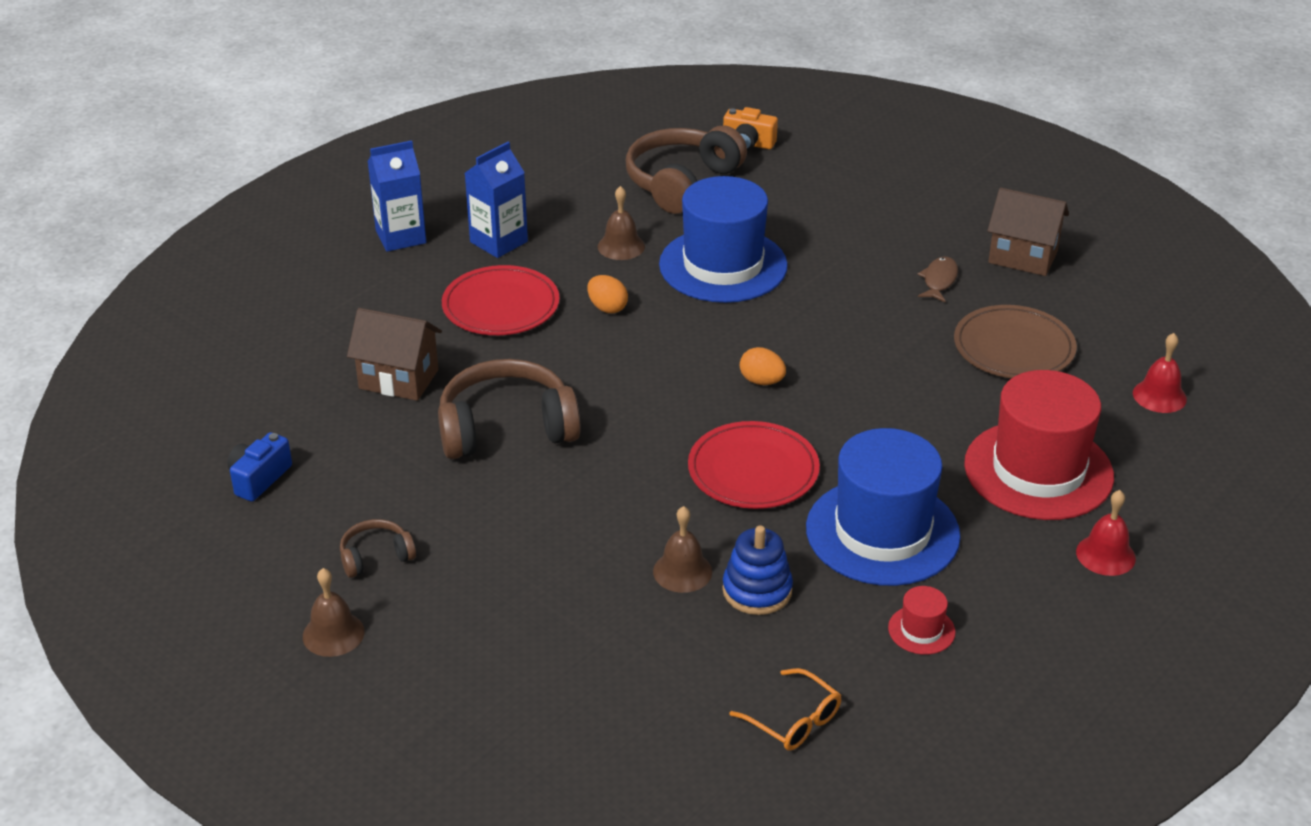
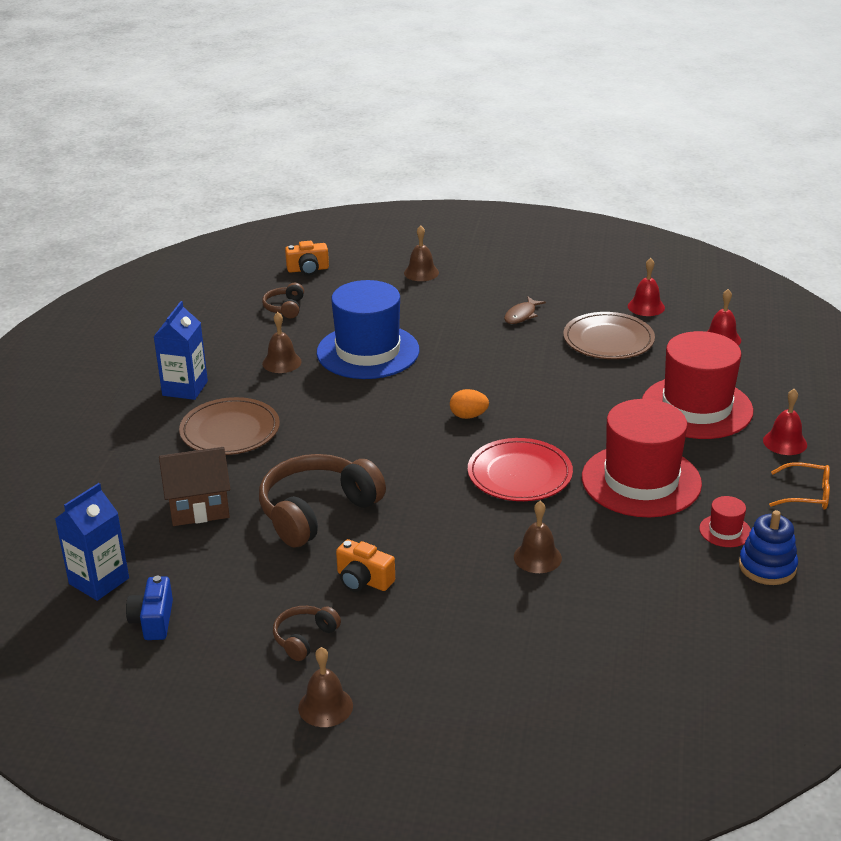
camera: 30 degrees left, 5 degrees down
blue carton [368,140,426,252] -> blue carton moved to [55,483,129,601]
red plate [442,265,560,335] -> brown plate [179,397,280,455]
orange egg [587,275,628,313] -> none
brown headphones [626,125,747,214] -> brown headphones [262,283,304,319], size x0.48
blue stacking toy [722,525,793,615] -> blue stacking toy moved to [739,510,798,585]
orange glasses [729,668,841,751] -> orange glasses moved to [769,462,830,510]
blue hat [806,428,961,586] -> red hat [582,399,702,517]
brown fish [917,257,958,303] -> brown fish turned 135 degrees counterclockwise [504,297,546,324]
brown house [987,187,1069,276] -> none
none -> orange camera [336,539,395,592]
none -> brown bell [404,225,439,281]
none -> red bell [628,258,665,316]

